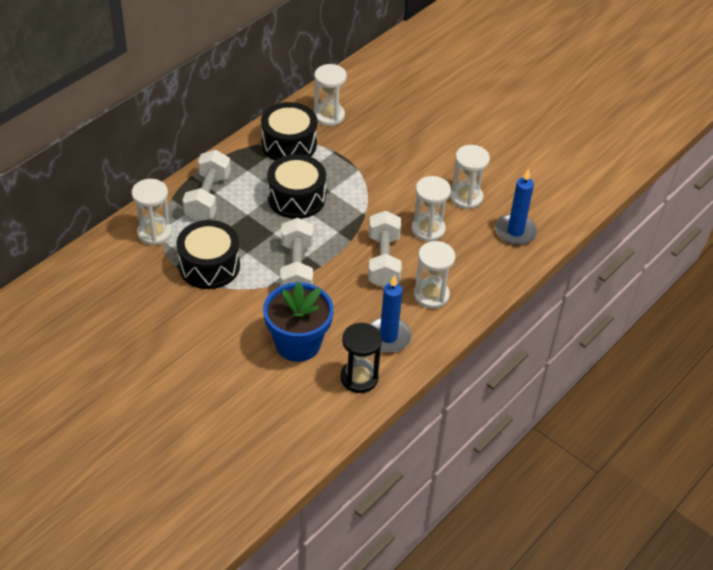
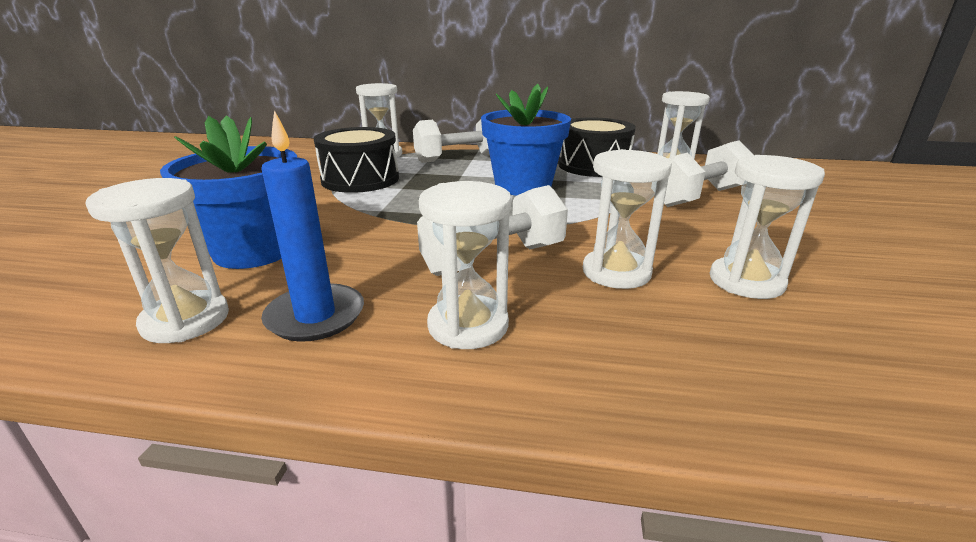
camera: 60 degrees right, 20 degrees down
black drum [267,154,326,219] -> blue flower pot [481,84,571,196]
white dumbbell [280,218,313,286] -> white dumbbell moved to [664,140,753,207]
black hourglass [340,323,382,393] -> white hourglass [86,178,229,343]
blue candle [495,169,537,245] -> none

